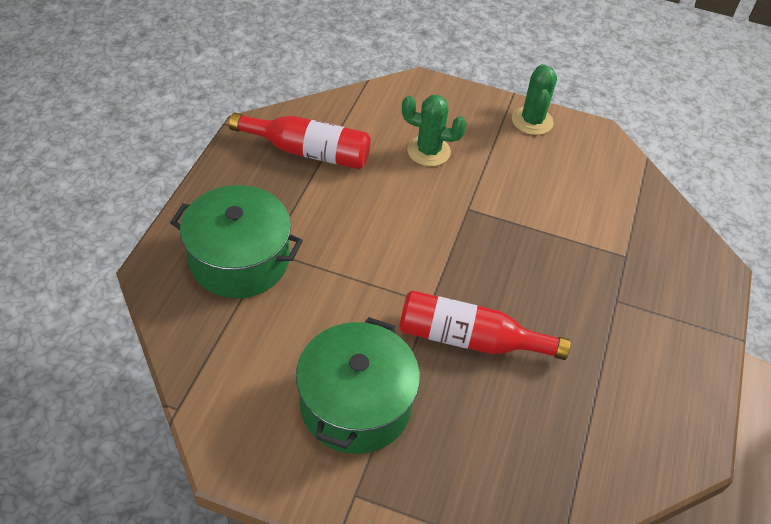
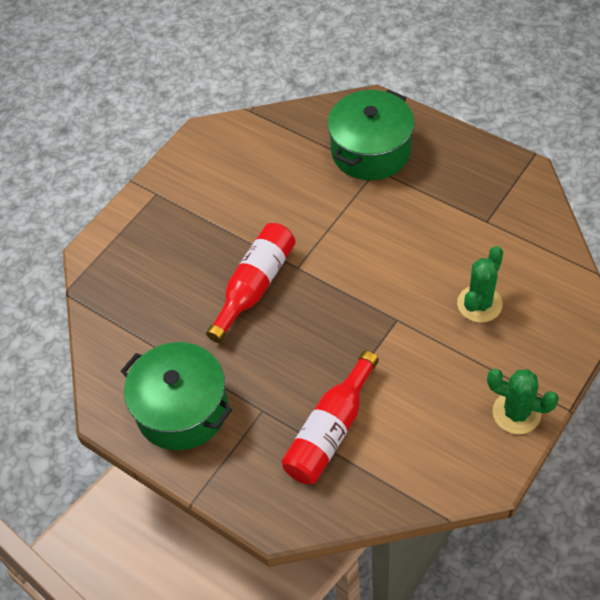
camera: 115 degrees right, 5 degrees up
red bottle [229,112,371,169] -> red bottle moved to [281,351,379,484]
green pot [296,317,420,454] -> green pot moved to [121,342,232,450]

